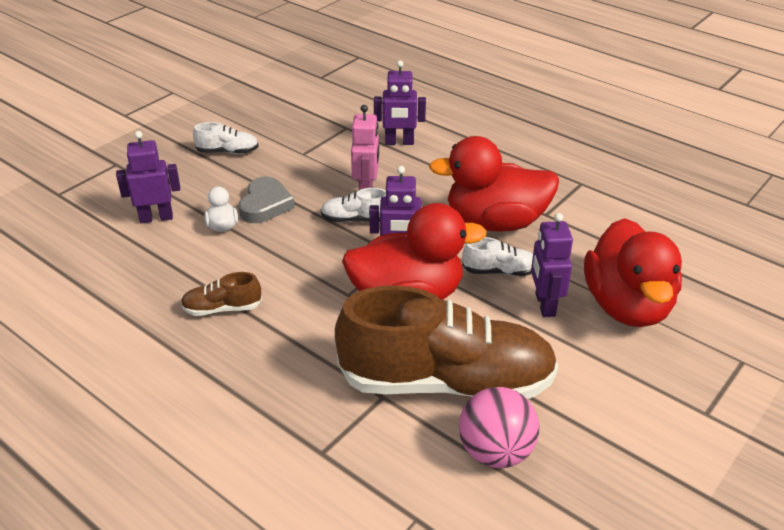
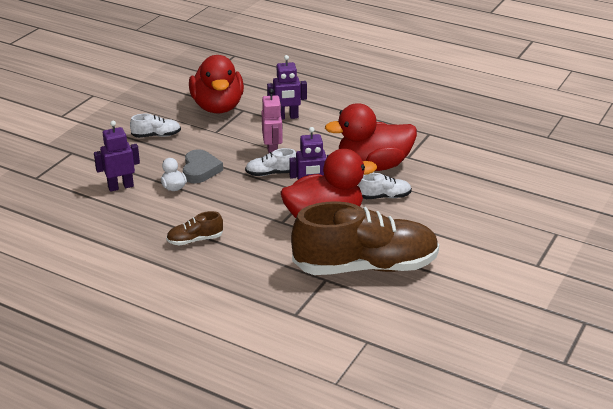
camera: 10 degrees left, 5 degrees down
pink ball [459,387,540,468] -> none
purple robot [531,213,573,317] -> none
red duck [584,218,682,327] -> red duck moved to [189,55,244,113]

